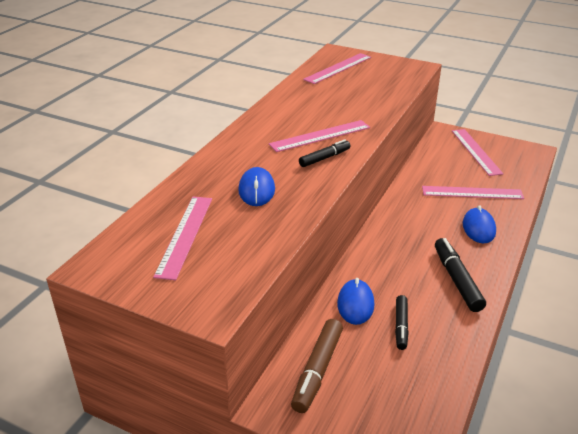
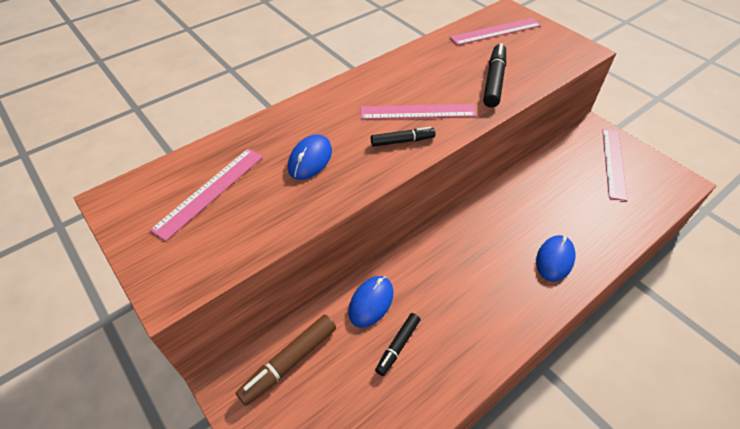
camera: 25 degrees right, 15 degrees up
pink ruler [422,186,524,199] -> none
black marker [435,238,486,312] -> black marker moved to [483,43,506,107]

